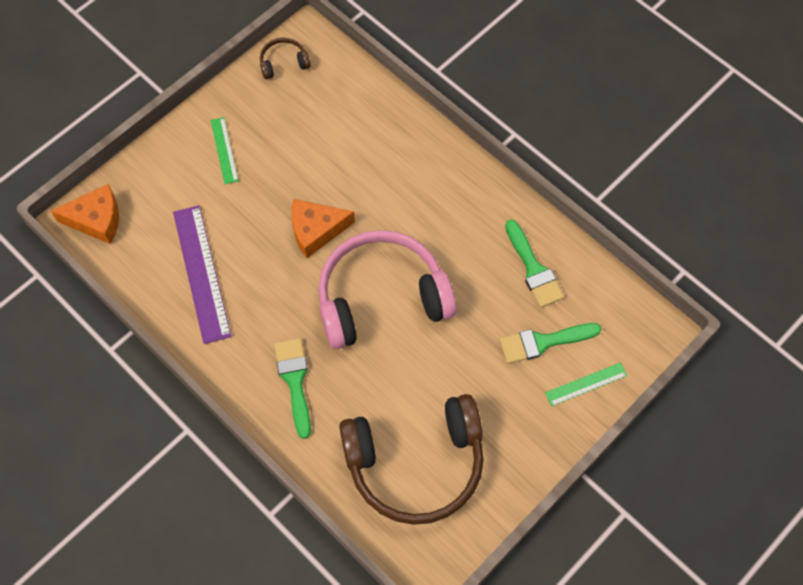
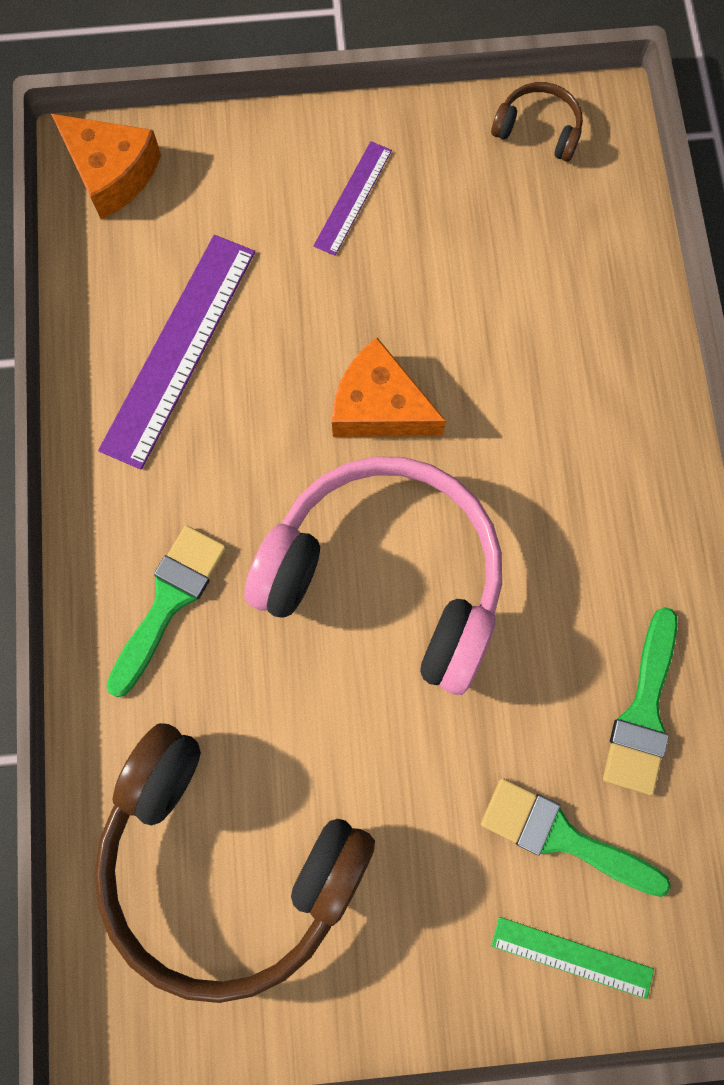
camera: 40 degrees right, 10 degrees up
green ruler [211,117,239,184] -> purple ruler [313,141,392,256]

